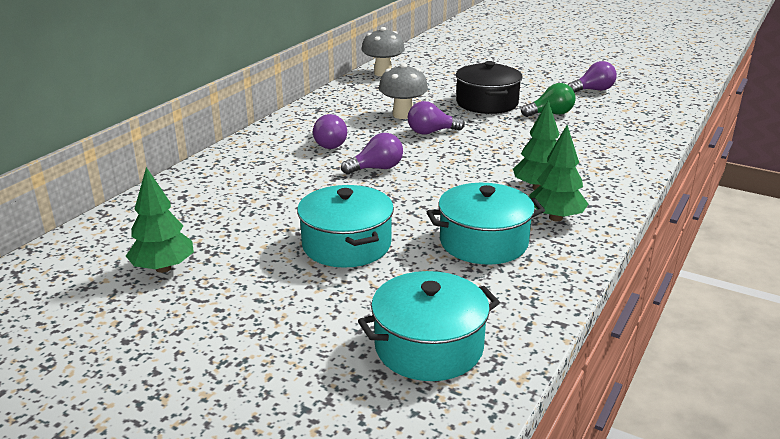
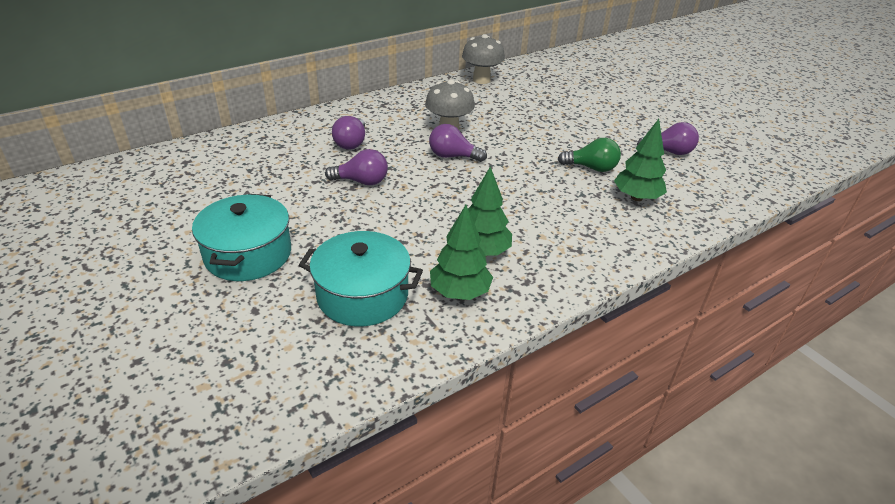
camera: 25 degrees right, 10 degrees up
green tree [126,167,194,273] -> green tree moved to [614,119,667,201]
turquoise pot [358,271,500,381] -> none
black pot [456,61,523,114] -> none

